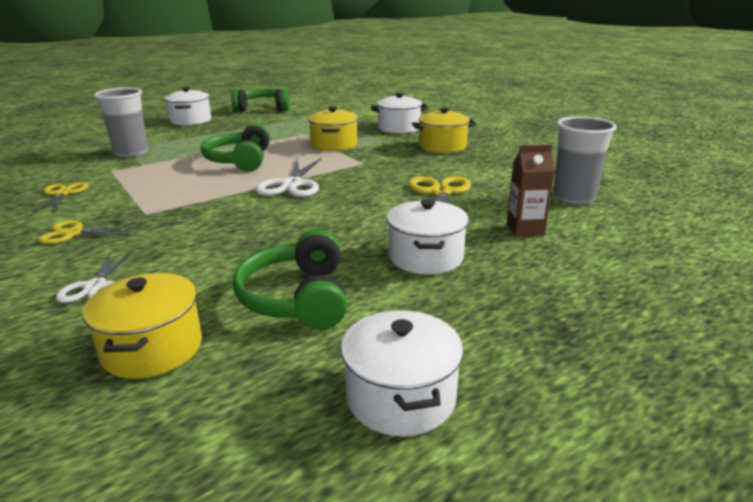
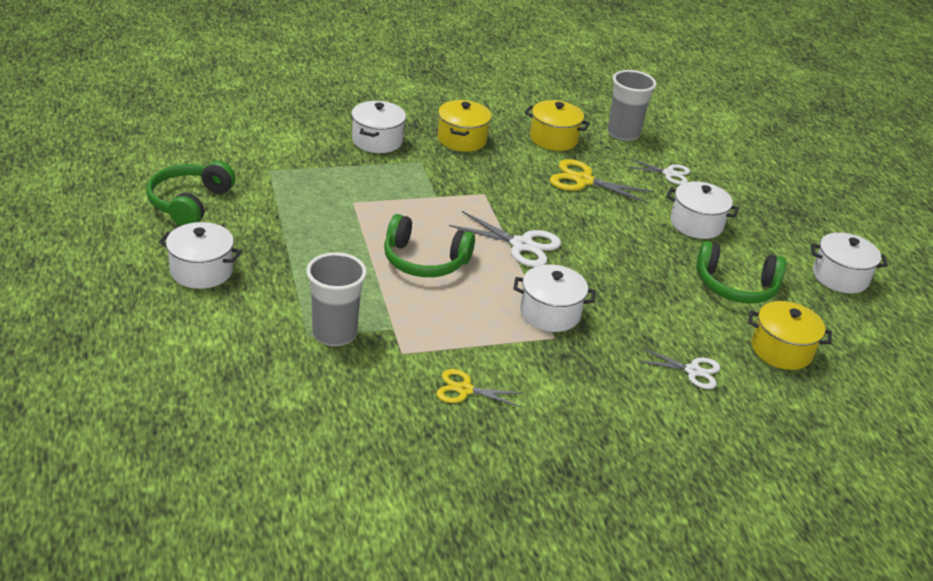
camera: 75 degrees left, 10 degrees up
yellow scissors [38,221,136,244] -> none
yellow pot [308,106,358,151] -> yellow pot moved to [525,100,590,151]
brown carton [507,144,555,237] -> white scissors [627,158,690,185]
none -> white pot [513,264,595,332]

